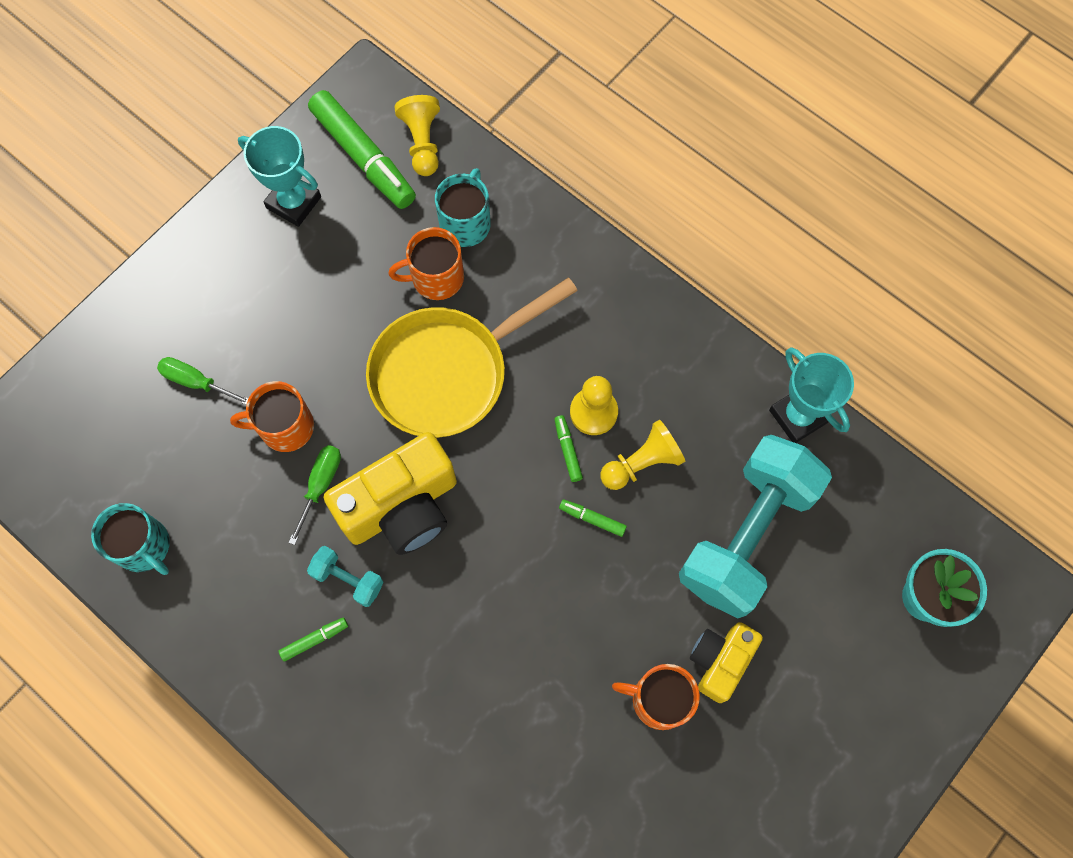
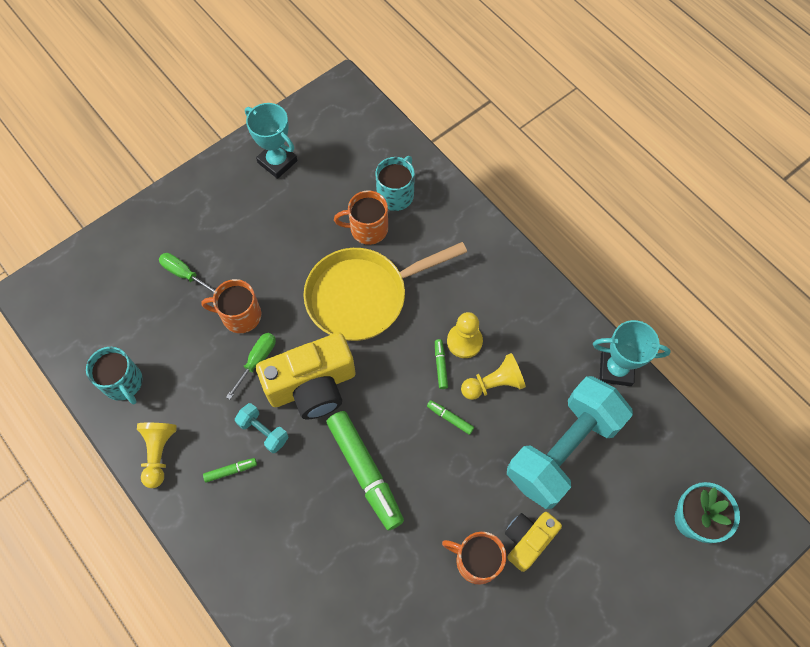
camera: 10 degrees right, 5 degrees down
green marker [308,90,416,209] -> green marker moved to [327,411,404,531]
yellow pawn [394,95,440,176] -> yellow pawn moved to [137,423,177,488]
turquoise trophy [769,347,854,443] -> turquoise trophy turned 60 degrees counterclockwise [593,320,671,386]

